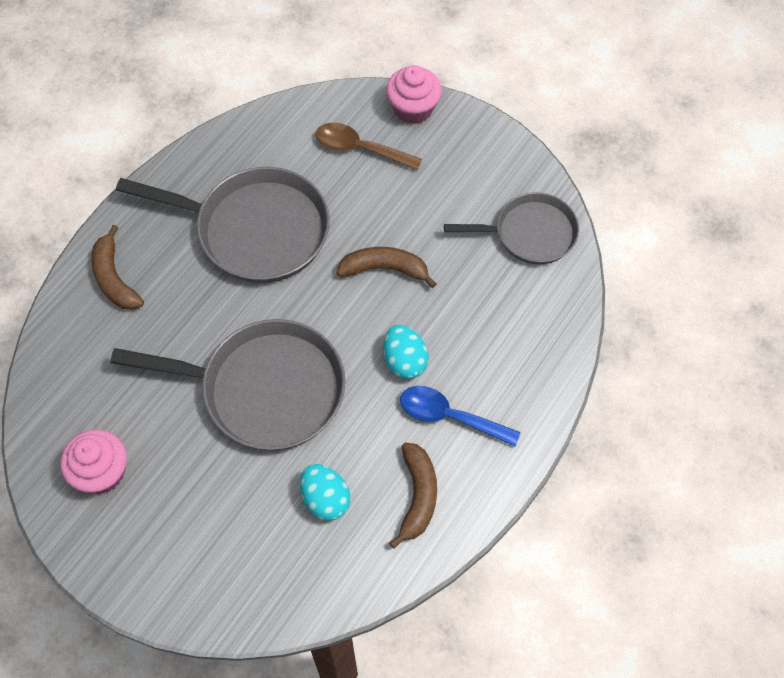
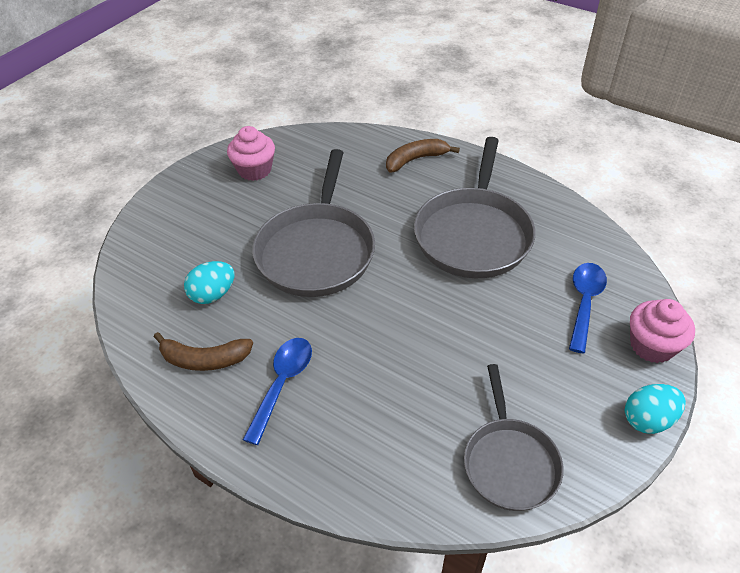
camera: 90 degrees right, 15 degrees down
brown spoon [316,123,422,170] -> blue spoon [569,263,607,353]
brown banana [336,247,436,288] -> none
turquoise egg [383,325,429,379] -> turquoise egg moved to [625,384,686,434]

